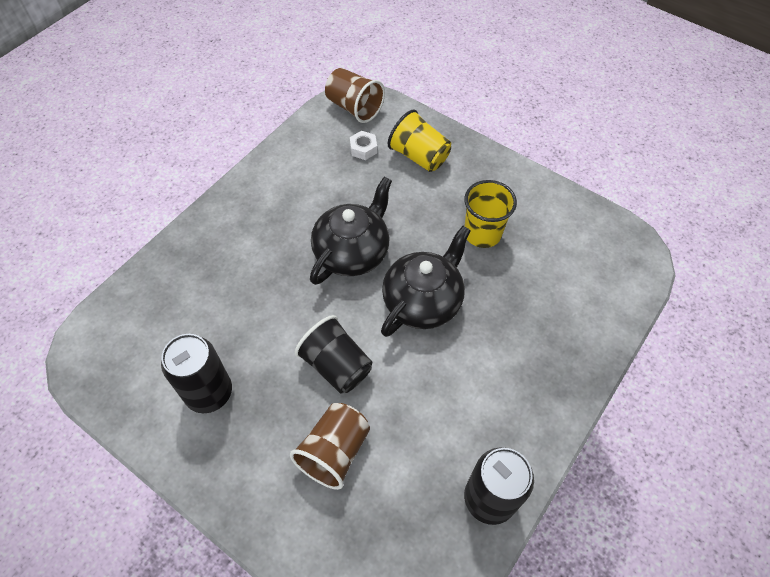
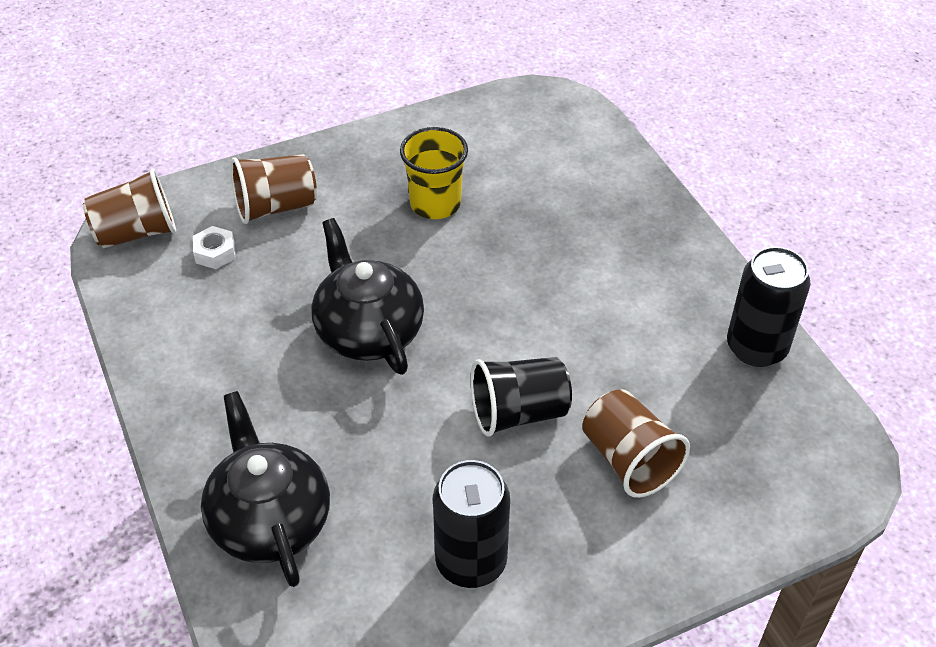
camera: 60 degrees left, 10 degrees down
black teapot [381,226,471,337] -> black teapot moved to [201,391,330,587]
yellow cup [388,110,451,172] -> brown cup [231,154,317,224]

